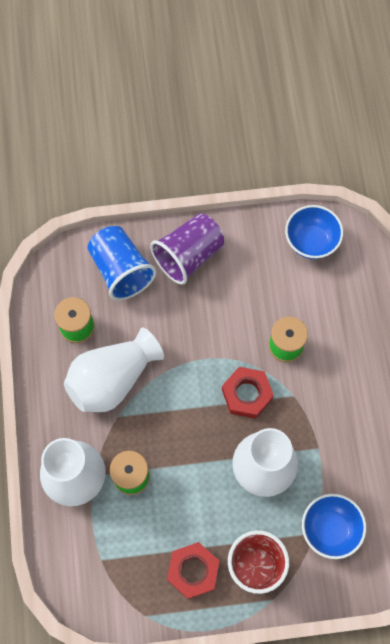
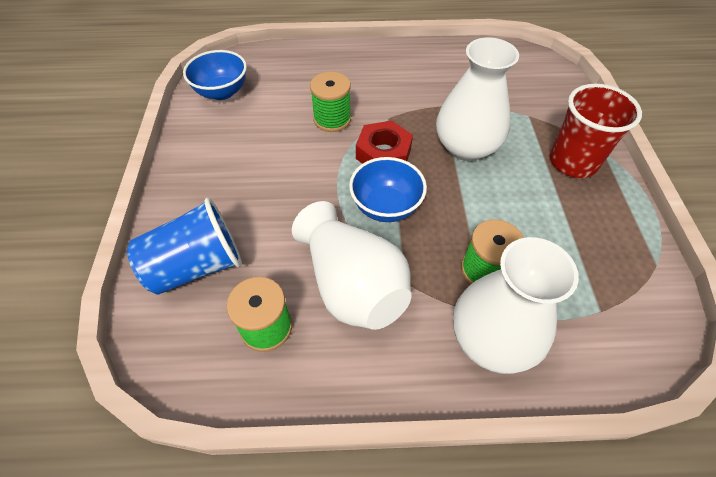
camera: 85 degrees left, 15 degrees down
purple cup [150,213,224,285] -> none
red nut [167,542,219,599] -> none
blue bowl [302,494,366,559] -> blue bowl moved to [349,157,427,222]

